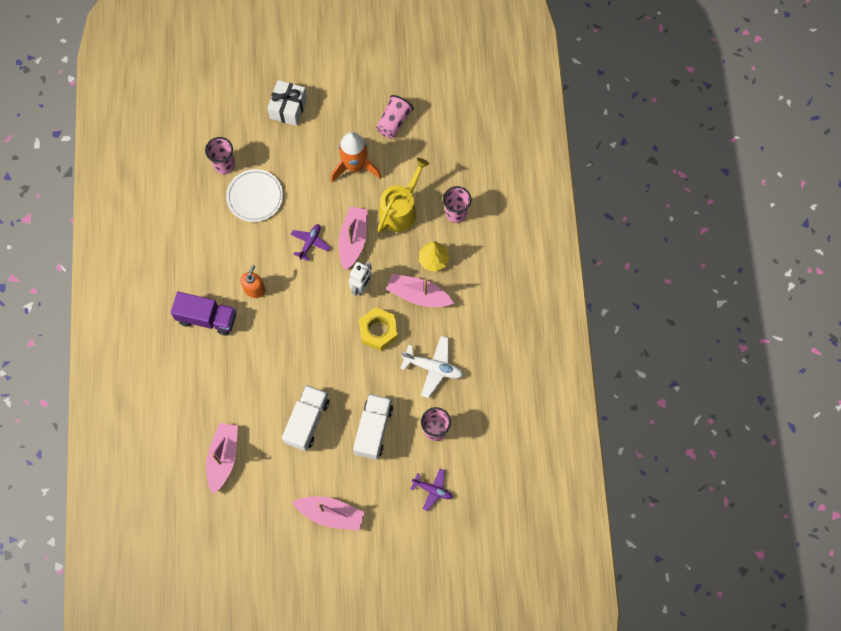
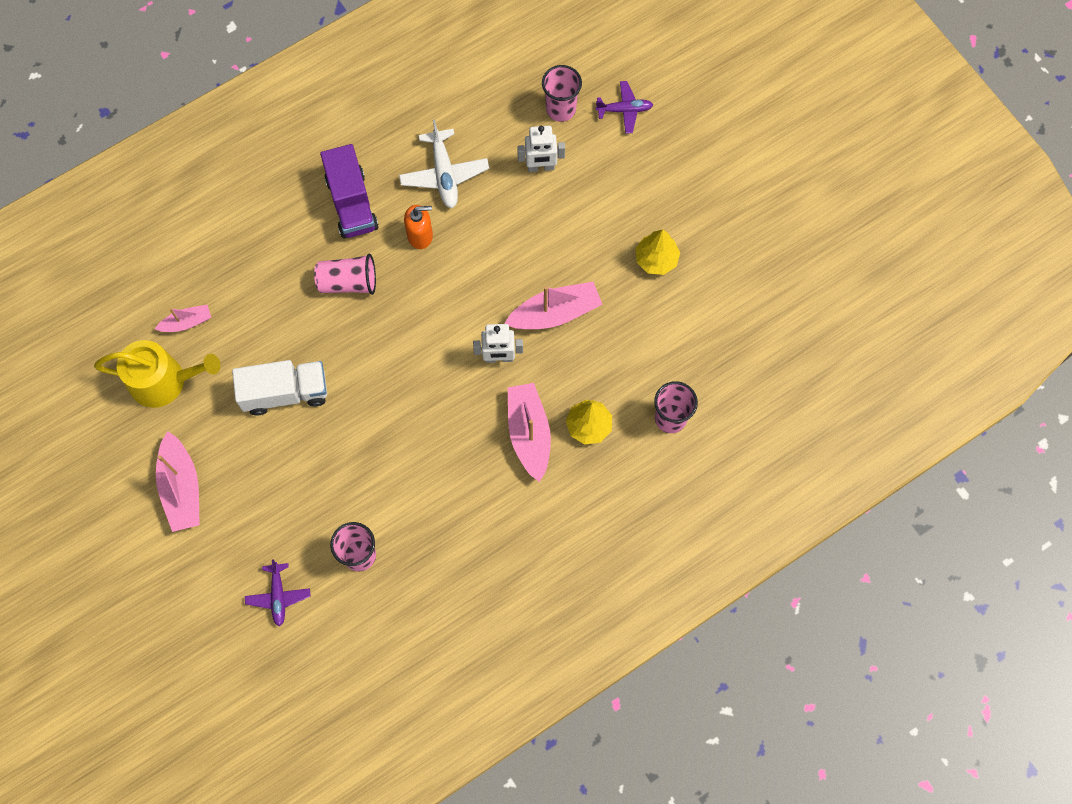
camera: 60 degrees right, 0 degrees up
pink boat [206,423,238,494] -> pink boat [155,305,211,332], size x0.57
white plate [226,169,283,222] -> white robot [517,126,565,172]
white gift [267,80,307,126] -> none
purple plane [291,224,330,261] -> purple plane moved to [595,81,653,134]
orange rocket [331,132,381,182] -> yellow tree [635,229,680,275]
white truck [353,394,393,460] -> none
yellow nut [359,307,398,351] -> none
pink cup [376,95,414,138] -> pink cup moved to [314,254,376,295]
yellow watering can [378,158,429,233] -> yellow watering can moved to [94,340,221,408]
white plane [400,336,464,398] -> white plane moved to [399,119,489,208]

